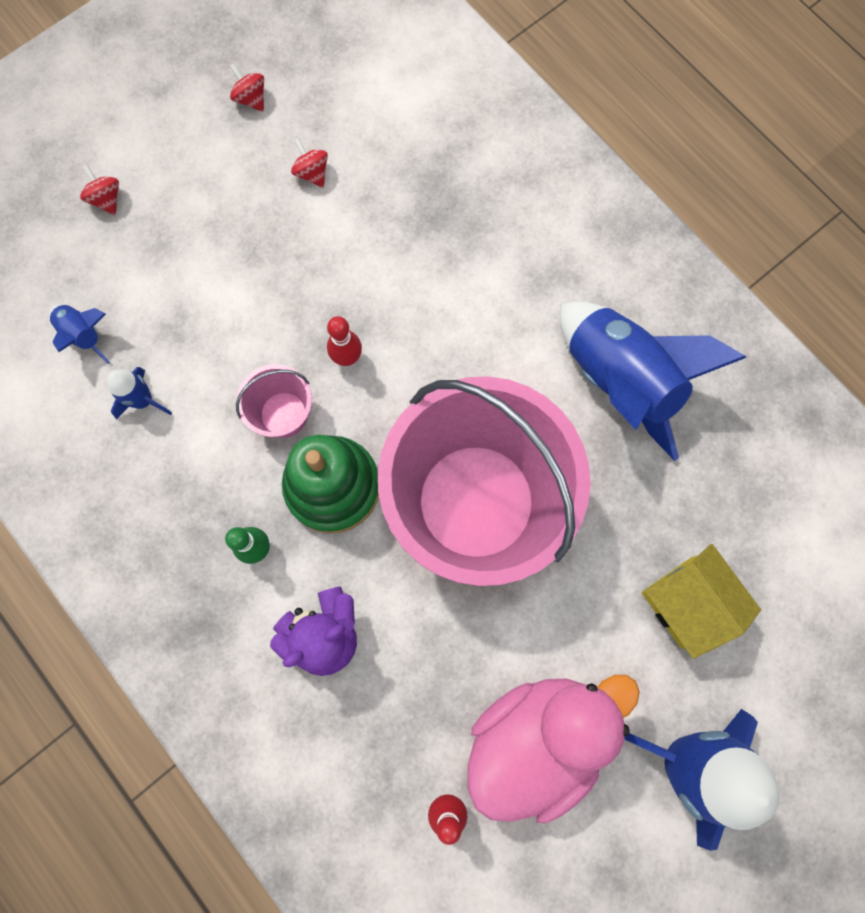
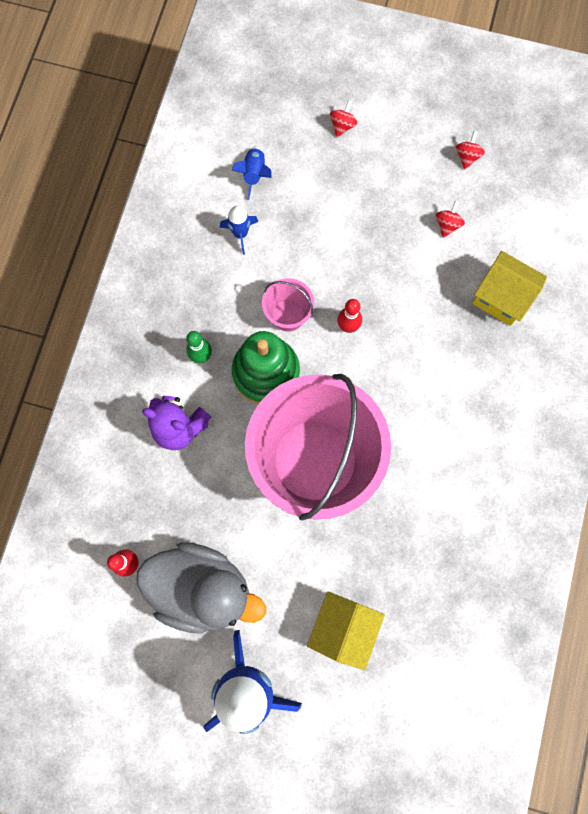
camera: 55 degrees right, 0 degrees up
pink duck [468,675,640,823] -> grey duck [137,542,266,634]
blue rocket [559,302,746,461] -> none
none -> yellow house [472,251,547,326]

